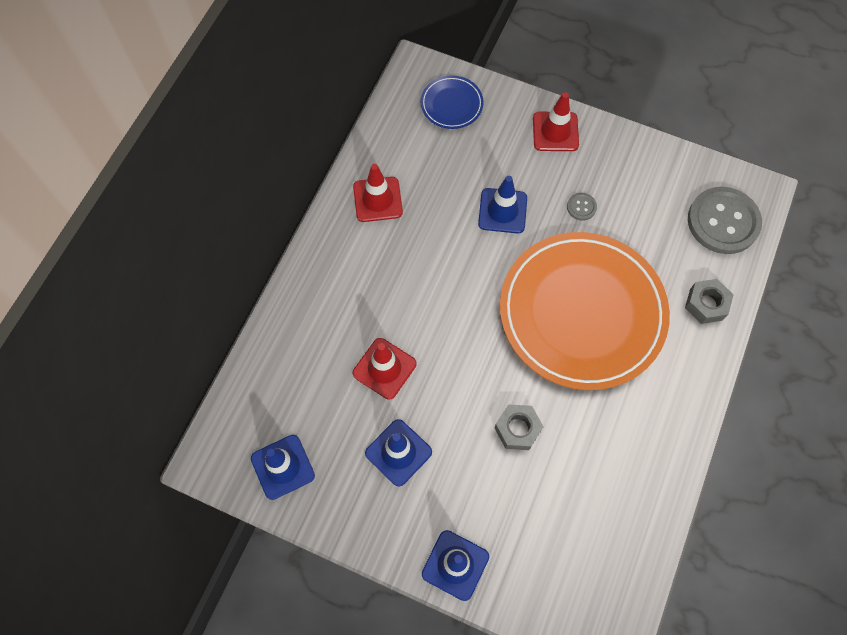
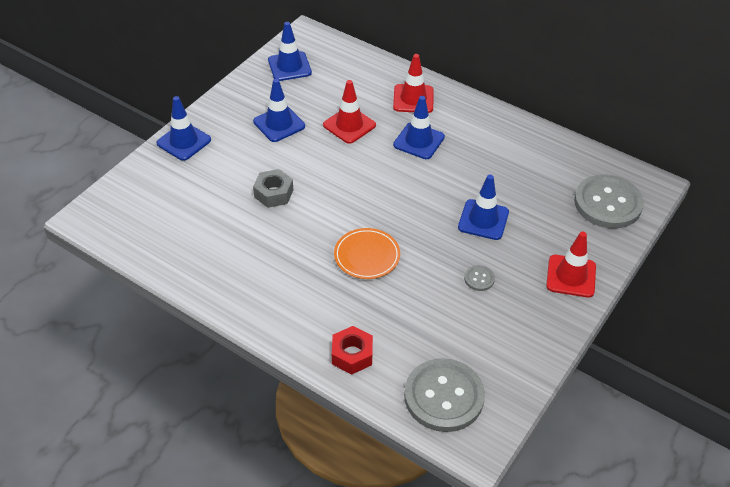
camera: 100 degrees right, 20 degrees down
red traffic cone [353,164,403,222] -> red traffic cone moved to [393,54,434,113]
blue plate [421,75,484,129] -> grey button [574,174,644,229]
orange plate [500,232,670,390] -> orange plate [334,228,400,279], size x0.42
grey nut [685,279,733,324] -> red nut [332,326,373,375]
none -> blue traffic cone [393,96,445,159]

